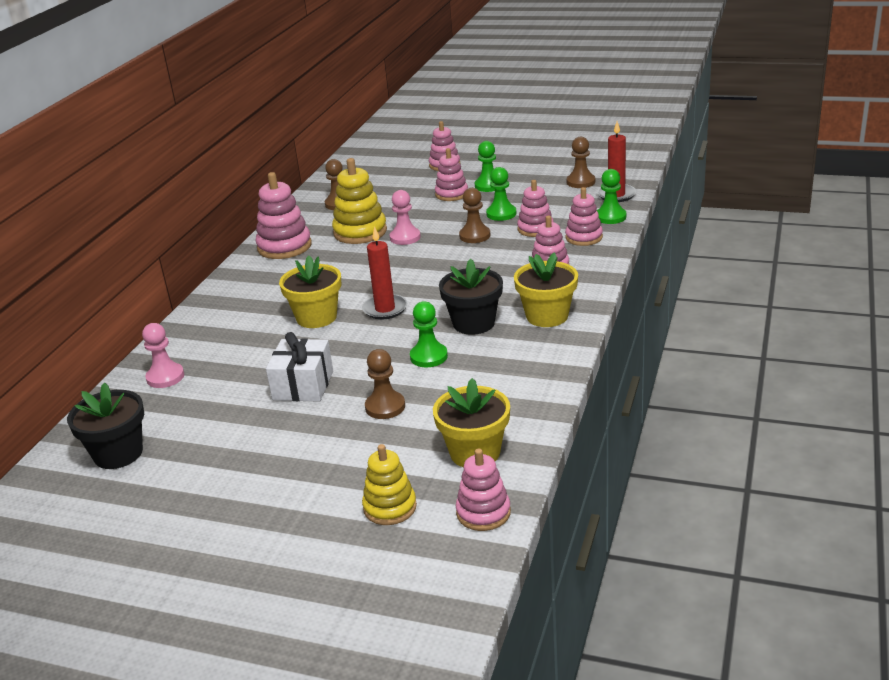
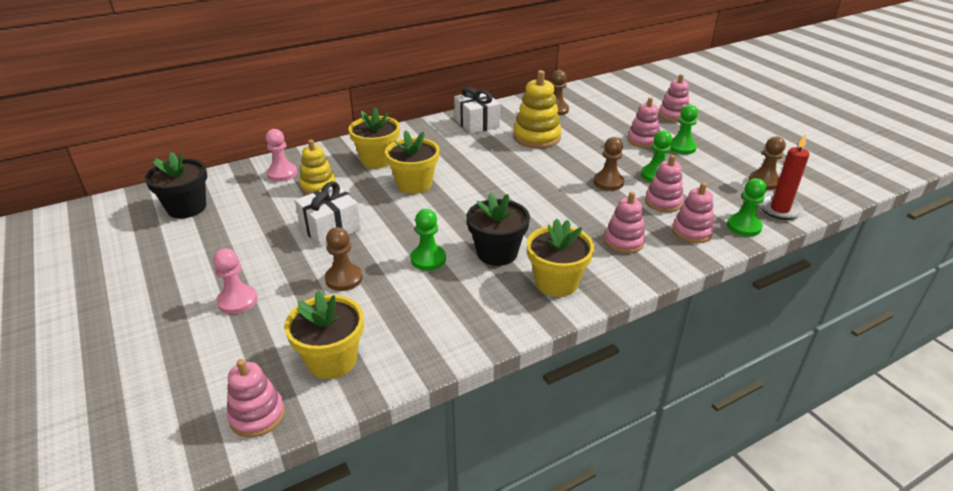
camera: 40 degrees right, 5 degrees up
pink stacking toy [256,172,312,259] -> white gift [454,87,500,134]
red candle [362,226,407,319] -> none
yellow stacking toy [362,444,417,525] -> yellow stacking toy moved to [299,140,336,195]
pink pawn [390,190,421,245] -> pink pawn moved to [213,248,258,314]
none -> yellow flower pot [348,107,400,168]

